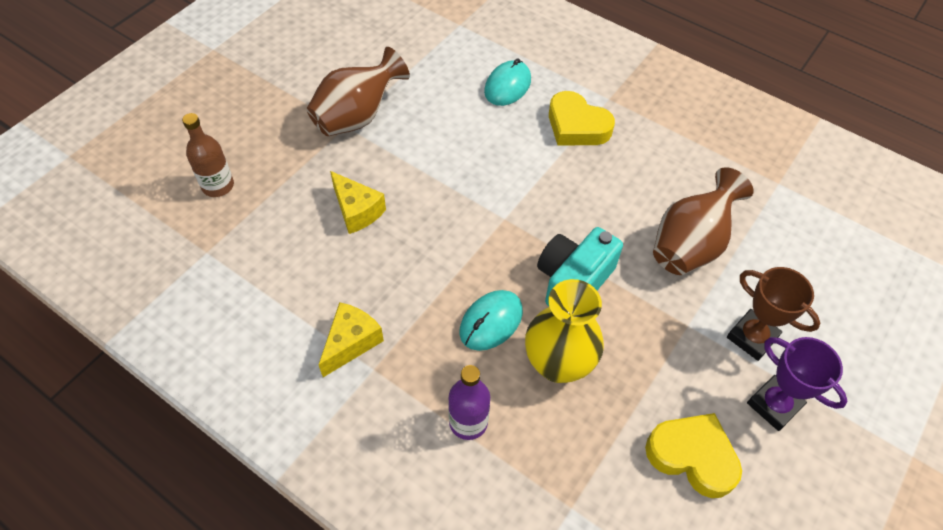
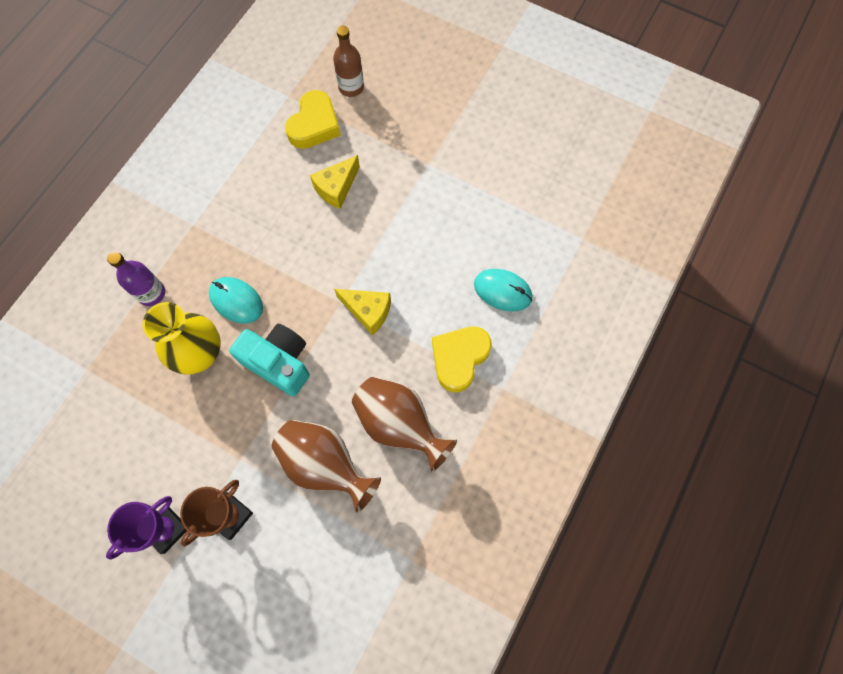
camera: 85 degrees right, 15 degrees up
brown vase [307,47,410,136] -> brown vase moved to [352,377,457,472]
yellow cheese [319,302,384,377] -> yellow cheese moved to [334,289,391,335]
yellow heart [645,413,742,498] -> yellow heart moved to [285,90,341,149]

